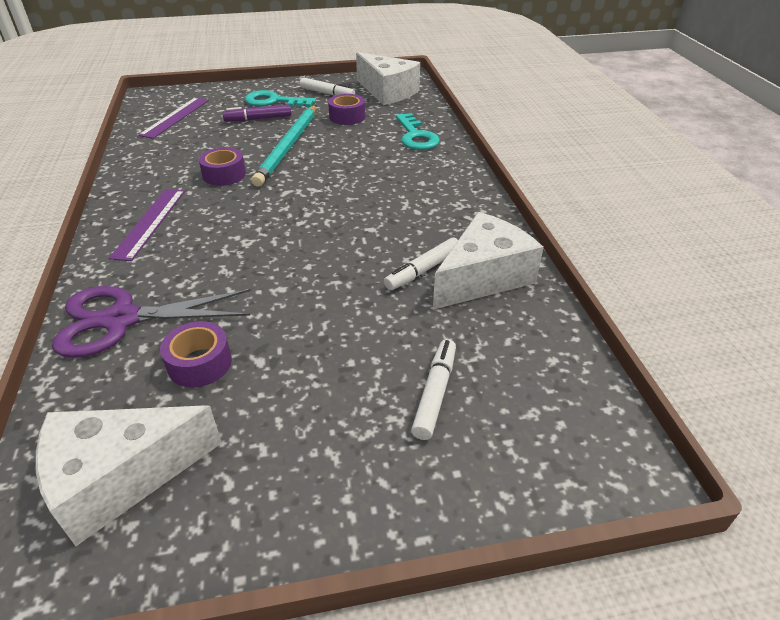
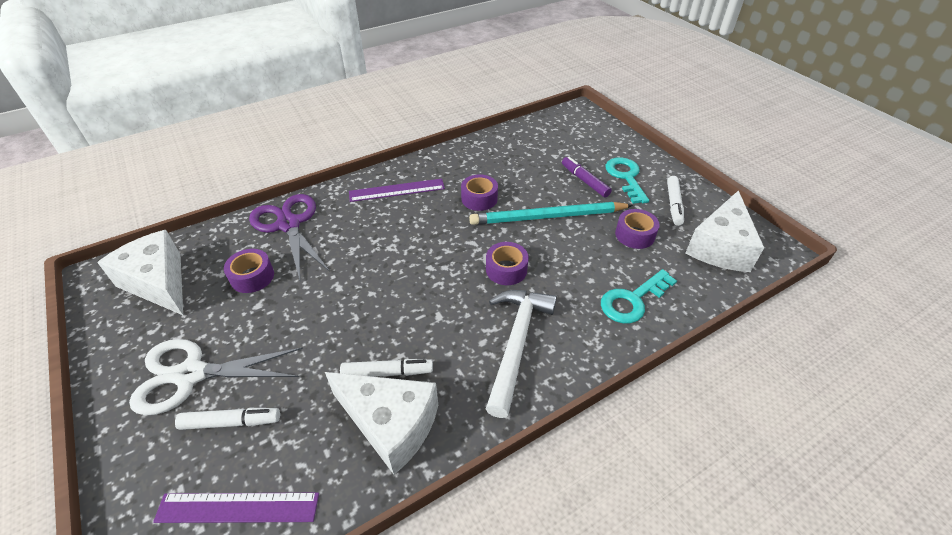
camera: 70 degrees right, 5 degrees up
purple ruler [138,97,209,139] -> purple ruler moved to [153,493,319,523]
white marker [384,237,458,290] -> white marker turned 150 degrees clockwise [340,359,433,377]
none -> white scissors [129,339,303,415]
none -> purple tape [486,242,529,285]
none -> white hammer [486,290,557,418]

